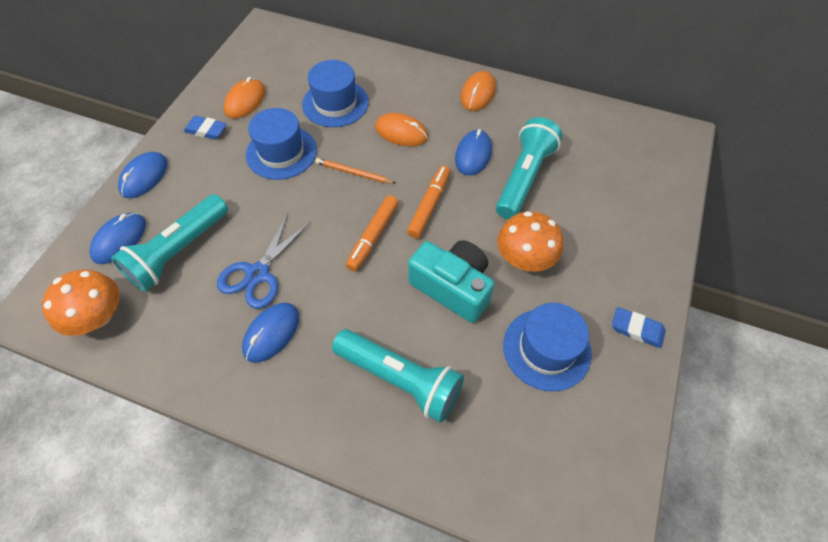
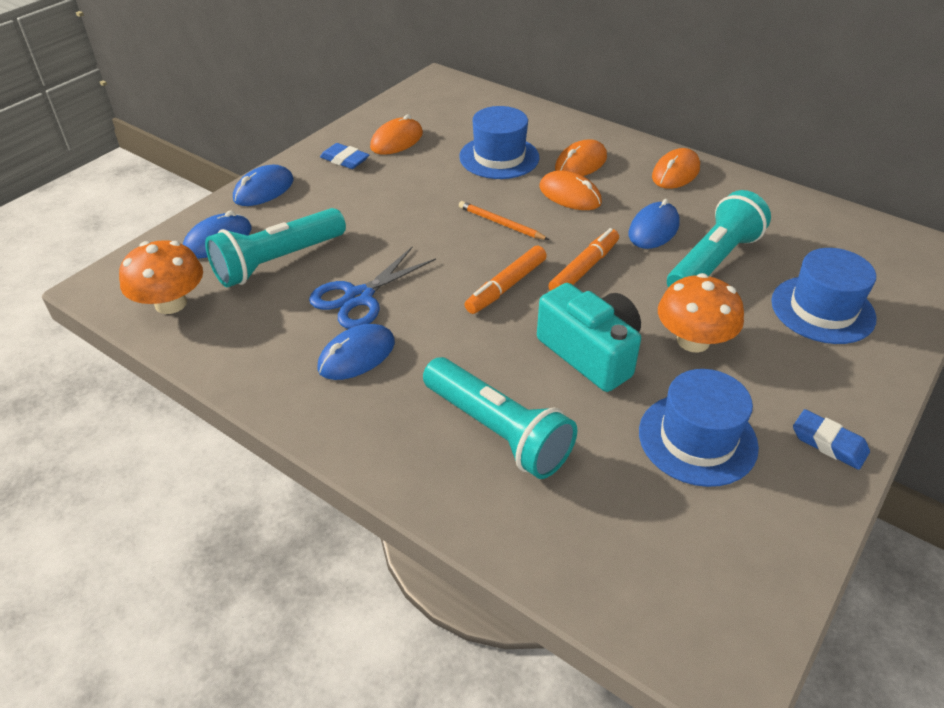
camera: 15 degrees right, 15 degrees down
blue hat [246,108,317,180] -> blue hat moved to [771,248,877,344]
none -> orange mouse [555,139,607,176]

